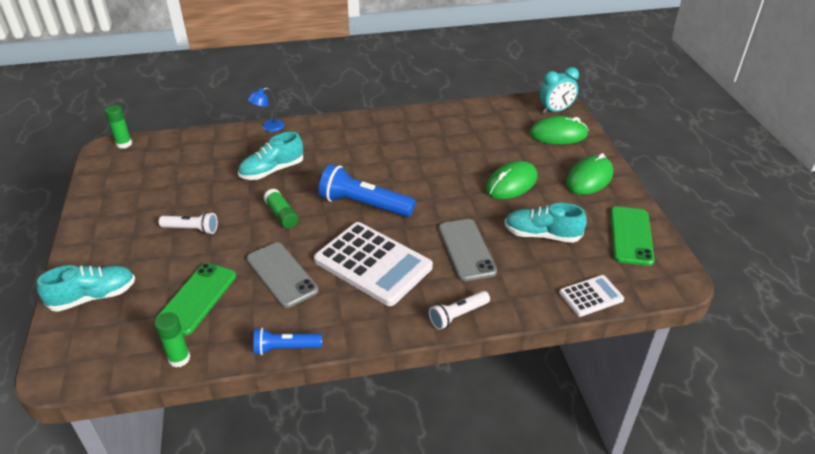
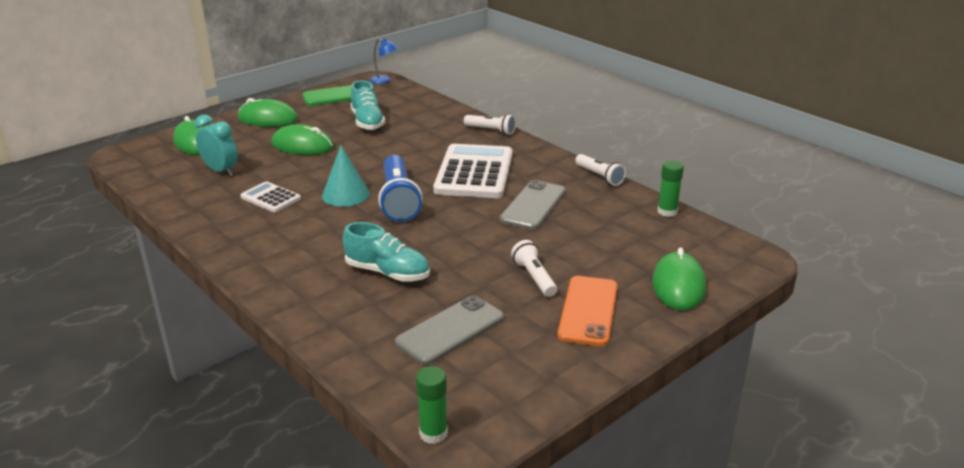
camera: 120 degrees left, 10 degrees down
turquoise shoe [37,265,135,312] -> green mouse [652,247,706,310]
green phone [155,263,236,335] -> none
blue lamp [248,87,284,132] -> blue lamp moved to [370,39,398,84]
blue flashlight [253,328,322,355] -> white flashlight [575,154,626,186]
green glue stick [263,188,298,228] -> none
grey phone [439,219,497,281] -> grey phone moved to [395,295,504,365]
turquoise clock [540,67,579,114] -> turquoise clock moved to [195,115,238,176]
white calculator [559,275,624,317] -> white calculator moved to [240,181,301,213]
none -> turquoise cone [322,145,370,206]
none -> orange phone [557,276,618,346]

